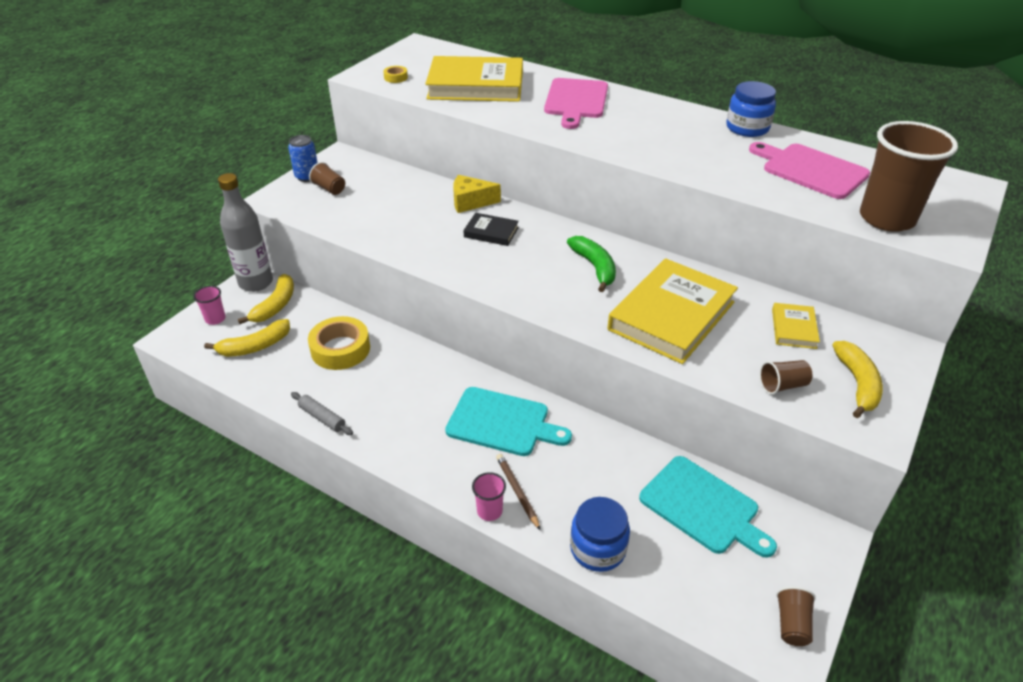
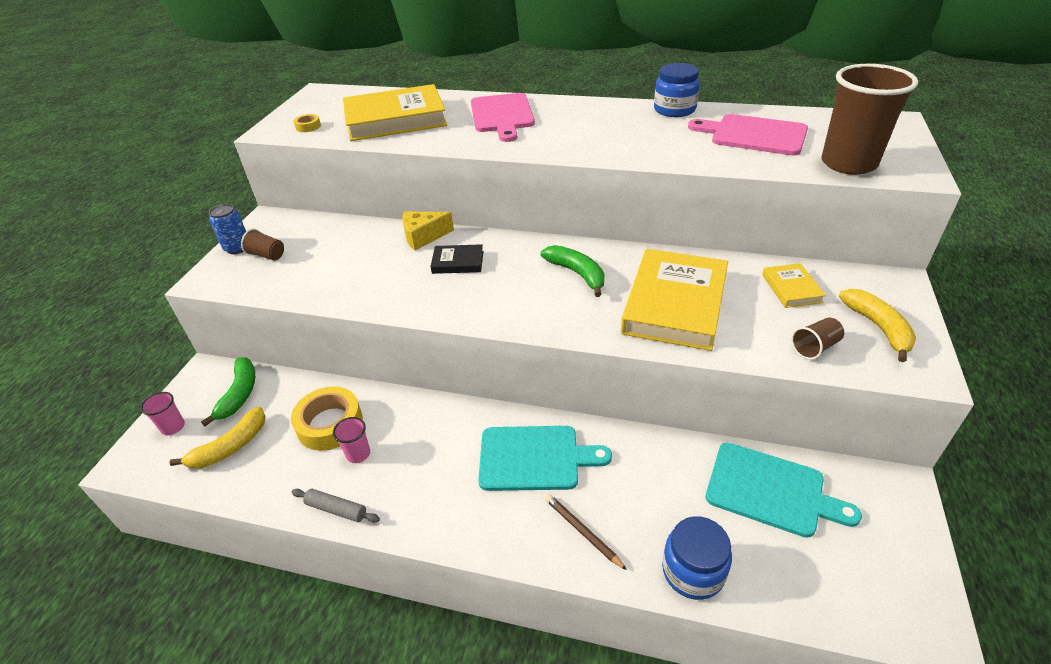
camera: 15 degrees left, 0 degrees up
grey bottle [218,173,273,292] -> none
yellow banana [238,274,294,324] -> green banana [201,357,255,426]
pink cup [472,472,506,521] -> pink cup moved to [333,417,370,463]
brown cup [776,586,816,646] -> none

